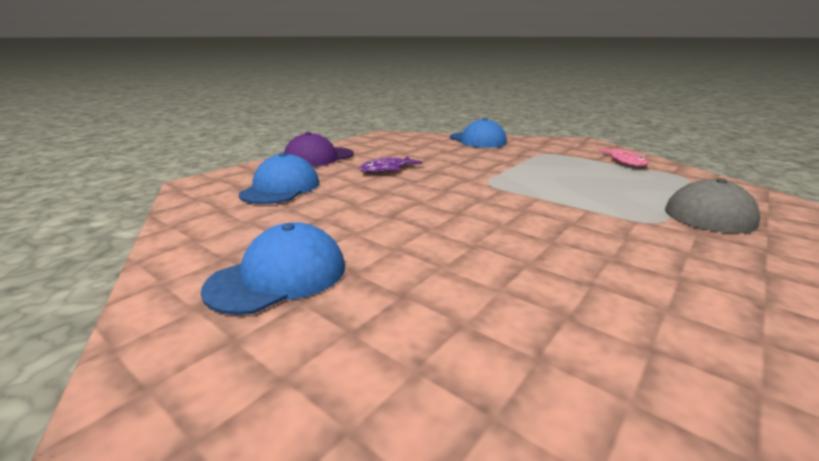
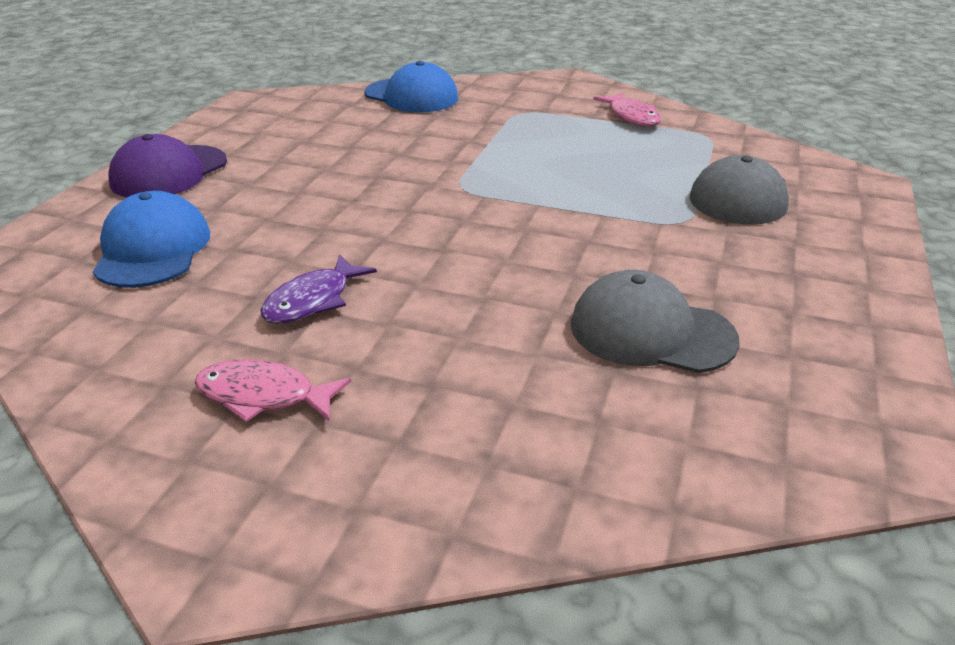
camera: 20 degrees left, 10 degrees up
blue cap [201,222,345,315] -> pink fish [195,359,351,422]
purple fish [359,156,422,173] -> purple fish moved to [261,254,377,324]
none -> grey cap [571,270,740,373]

